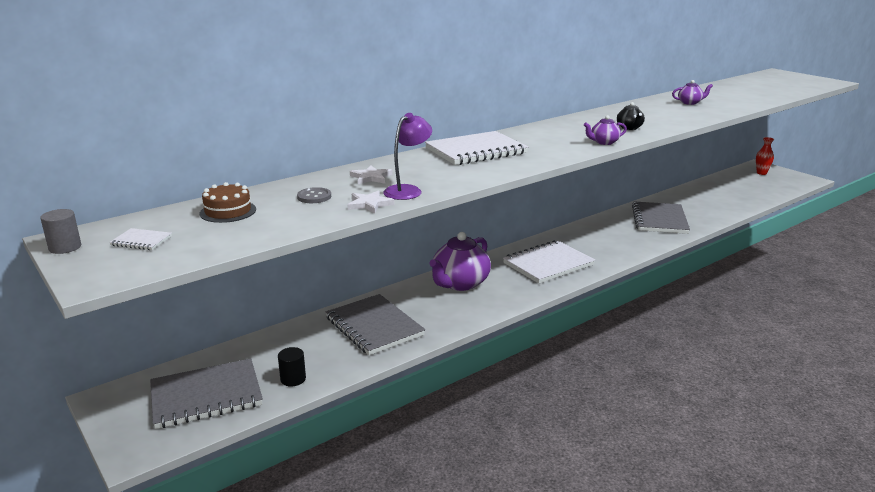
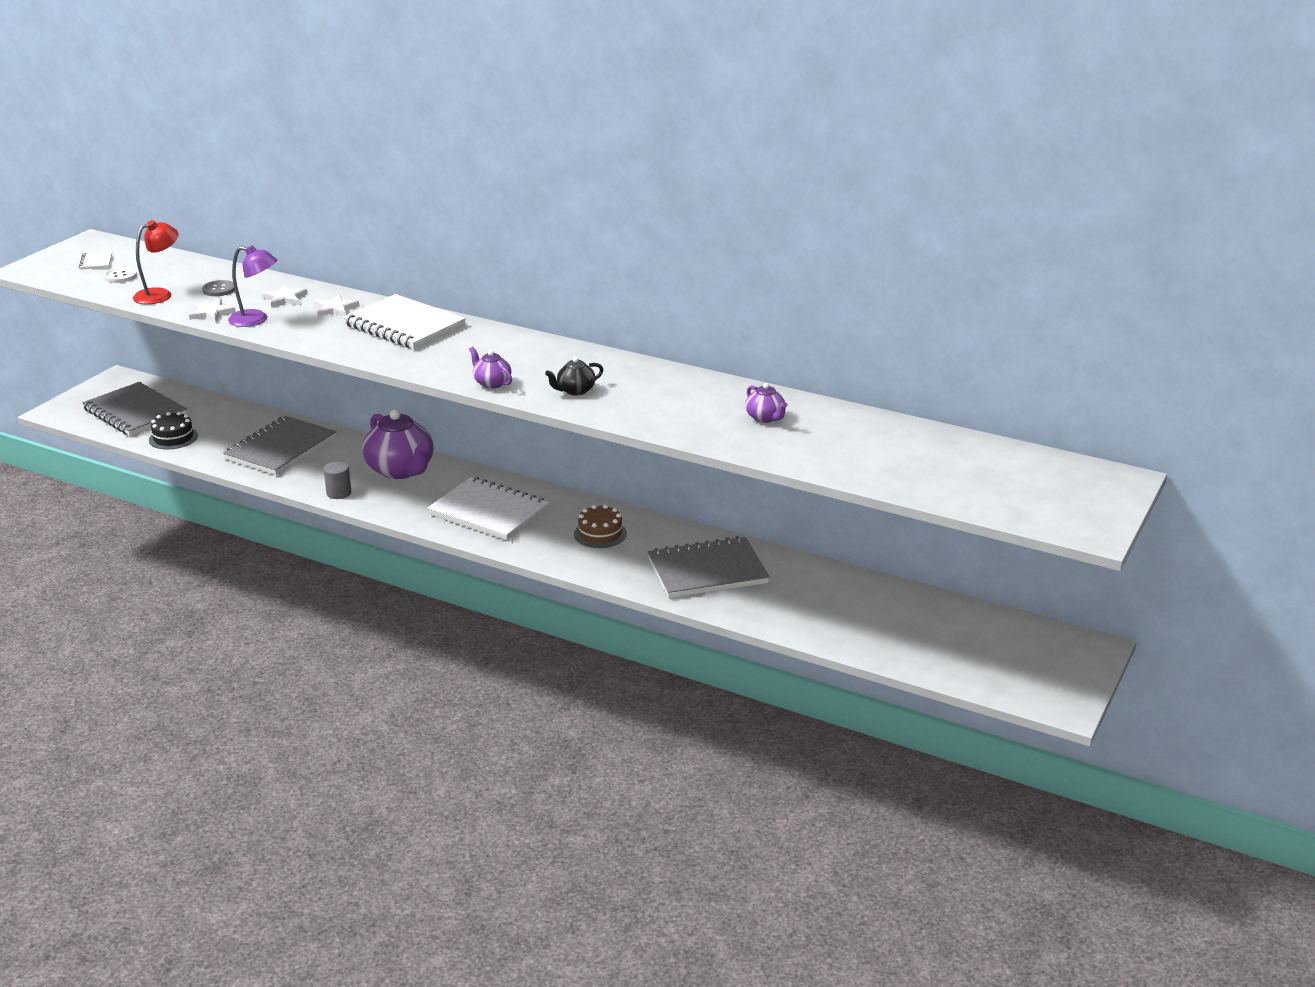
camera: 65 degrees right, 5 degrees up
grey cylinder [40,209,81,254] -> grey cylinder moved to [323,462,351,499]
brown cake [199,182,256,223] -> brown cake moved to [574,505,627,548]
black cylinder [278,347,306,387] -> black cake [149,412,198,450]
purple teapot [429,232,491,291] -> purple teapot turned 135 degrees counterclockwise [362,409,434,479]
red vase [756,137,774,175] -> none
none -> white button [103,267,137,283]
none -> red lamp [133,220,178,304]
none -> white star [314,295,359,317]

